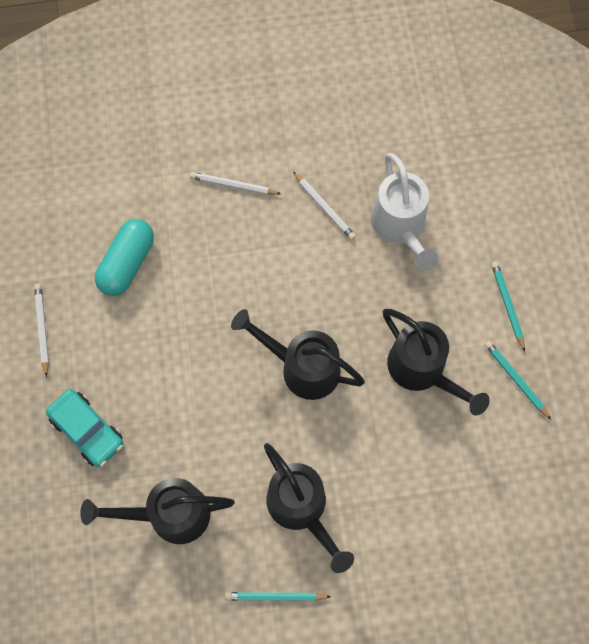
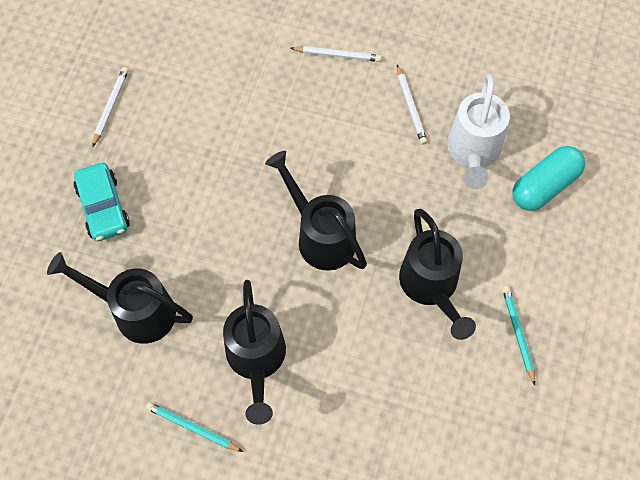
camera: 25 degrees right, 5 degrees down
turquoise capsule [95,219,154,296] -> turquoise capsule moved to [513,146,585,211]
white pencil [190,172,281,195] -> white pencil turned 150 degrees clockwise [290,46,381,62]
turquoise pencil [491,261,525,352] -> none

